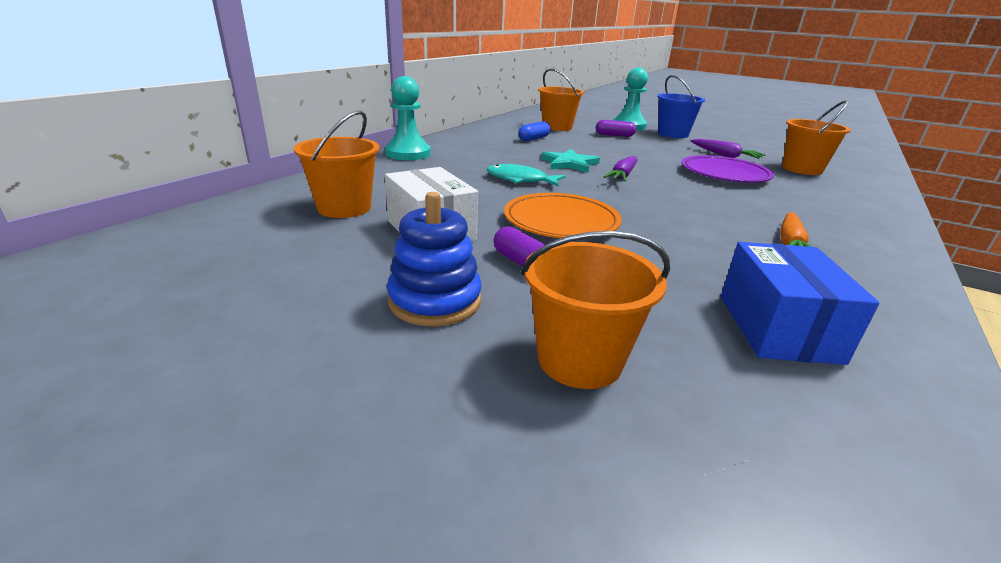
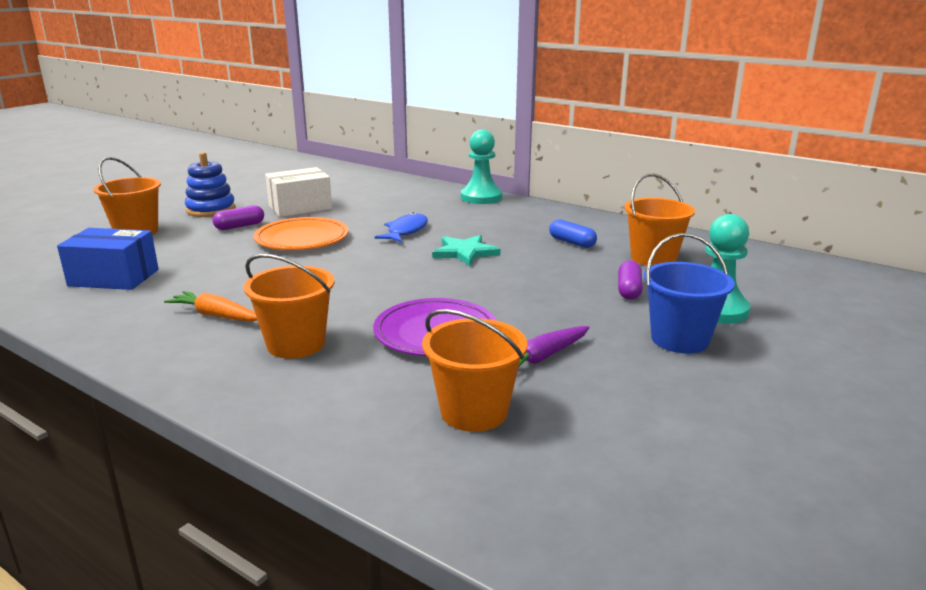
camera: 95 degrees right, 5 degrees down
orange bucket [293,111,379,218] -> orange bucket moved to [244,254,334,359]
turquoise fish [487,164,565,186] -> blue fish [375,212,428,243]
purple carrot [604,156,637,182] -> none

